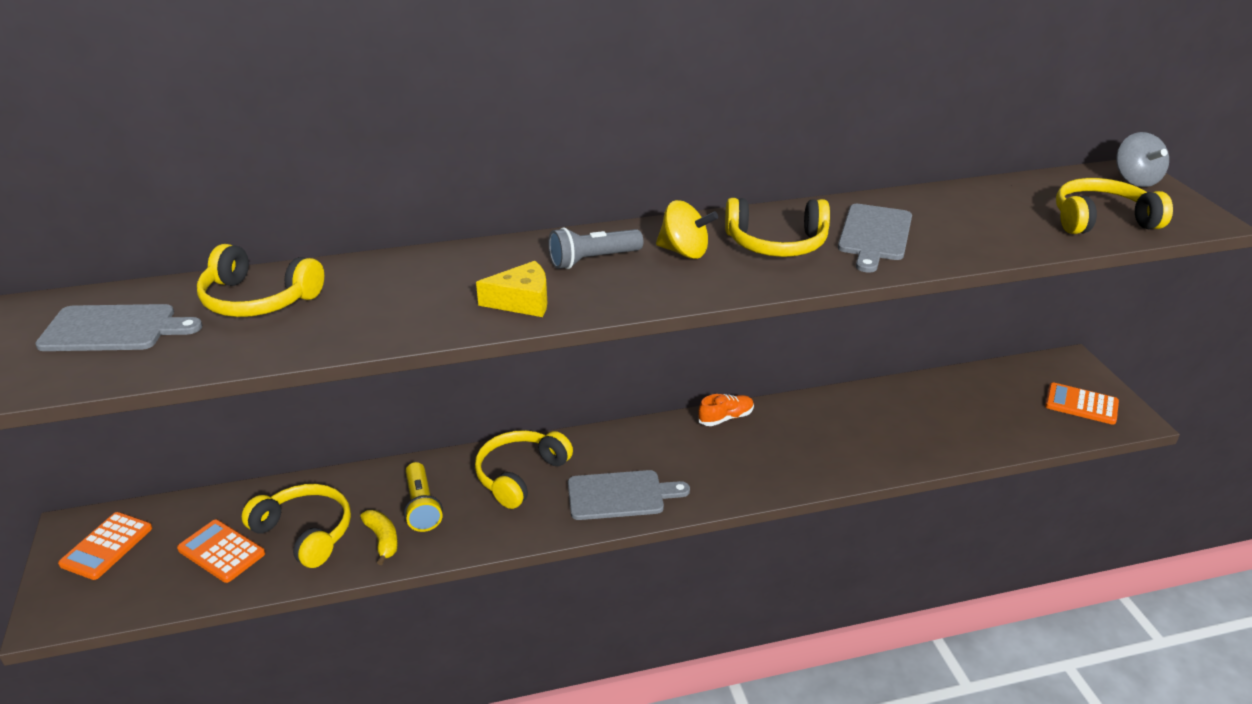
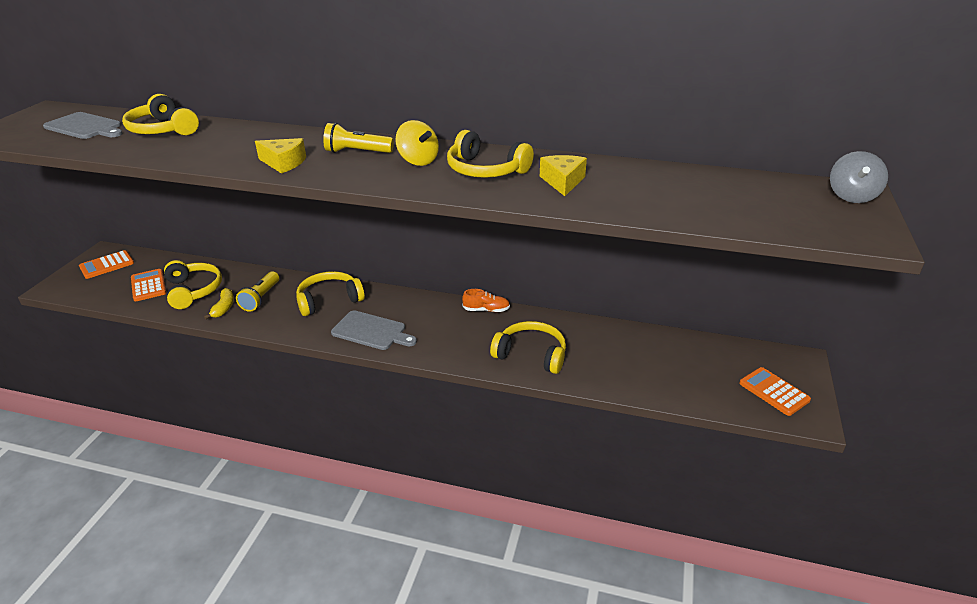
camera: 30 degrees right, 0 degrees up
grey flashlight [548,227,643,269] -> yellow flashlight [323,123,394,153]
grey cutting board [838,204,912,273] -> yellow cheese [540,155,587,196]
yellow headphones [1056,178,1173,234] -> yellow headphones moved to [490,321,566,374]

